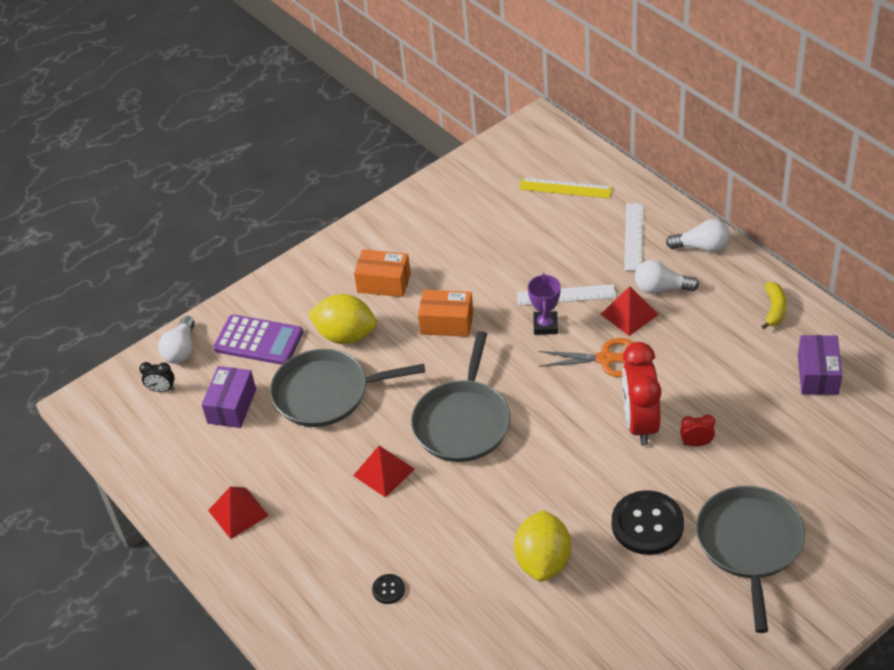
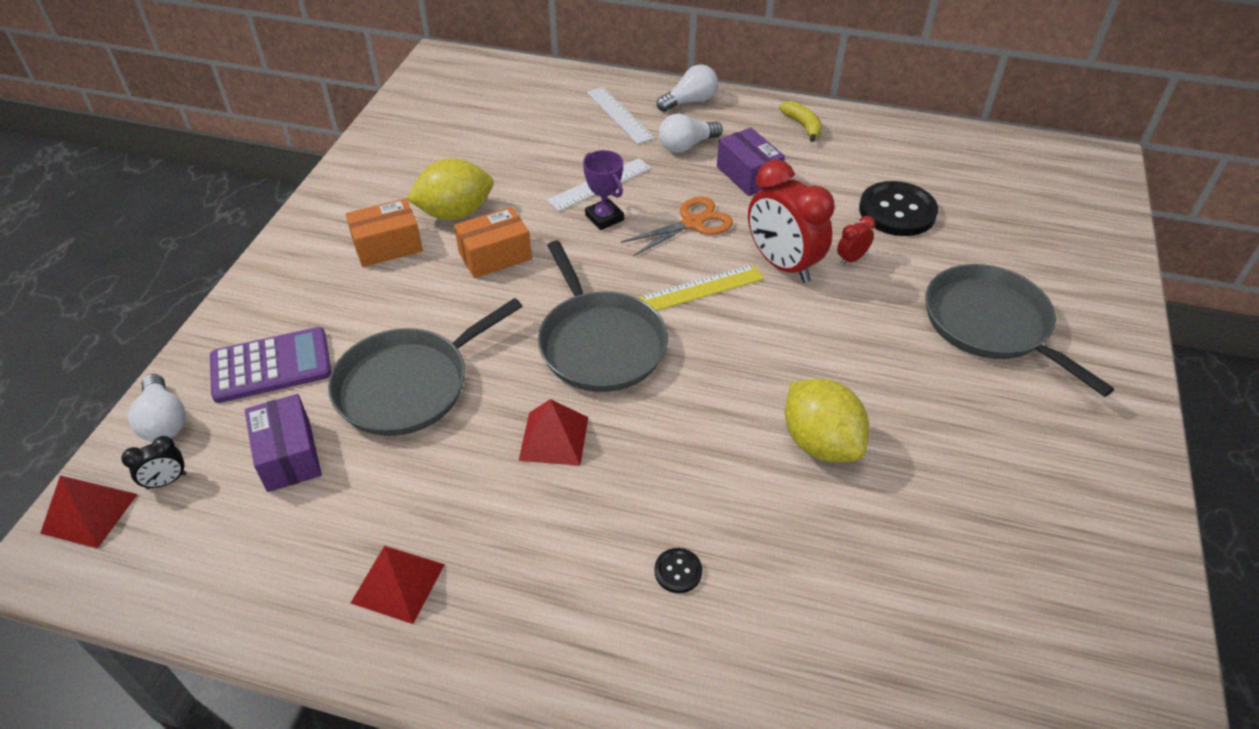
camera: 40 degrees left, 0 degrees up
yellow lemon [308,294,377,344] -> yellow lemon moved to [407,158,493,220]
yellow ruler [519,178,612,198] -> yellow ruler moved to [639,264,764,311]
red pyramid [601,286,658,336] -> red pyramid moved to [40,476,138,548]
black button [612,490,684,555] -> black button moved to [859,181,938,236]
purple box [798,335,842,395] -> purple box moved to [717,128,785,196]

